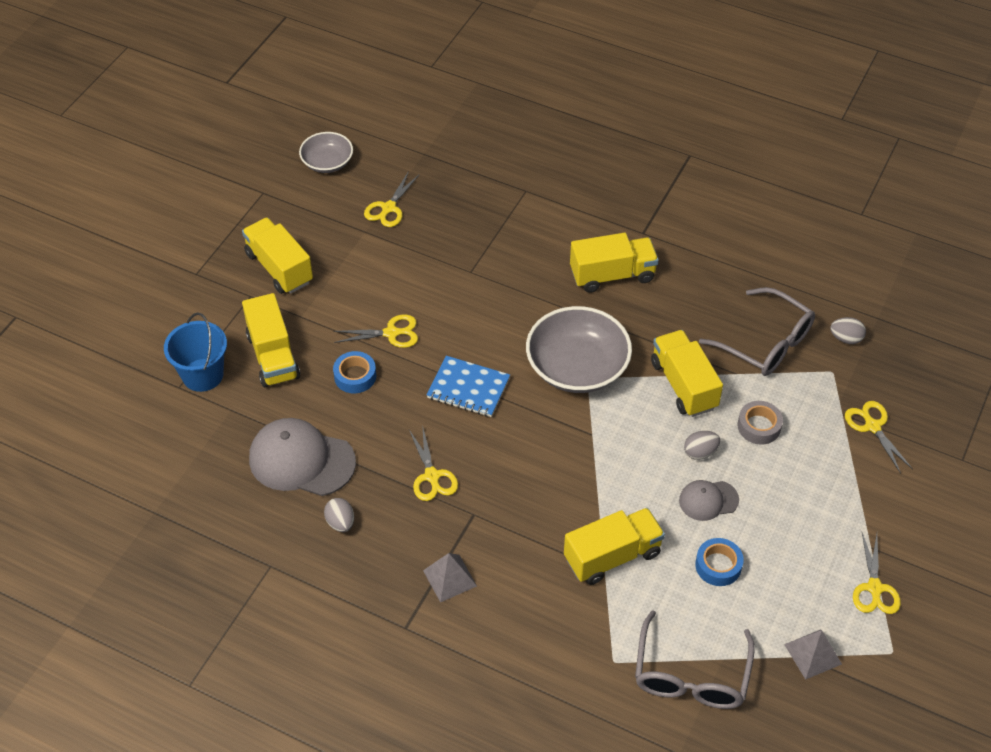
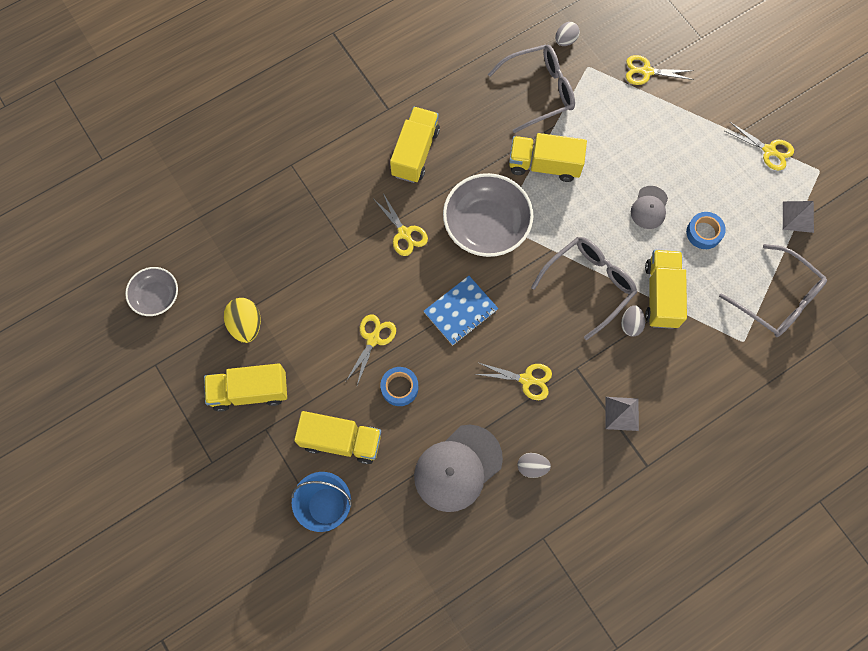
camera: 60 degrees left, 20 degrees up
yellow scissors [364,171,420,227] -> yellow scissors moved to [375,193,428,256]
grey egg [684,431,720,460] -> grey egg moved to [621,305,645,336]
grey tape [737,401,783,445] -> none
none -> yellow egg [224,298,261,343]
none -> grey glasses [531,237,637,340]

